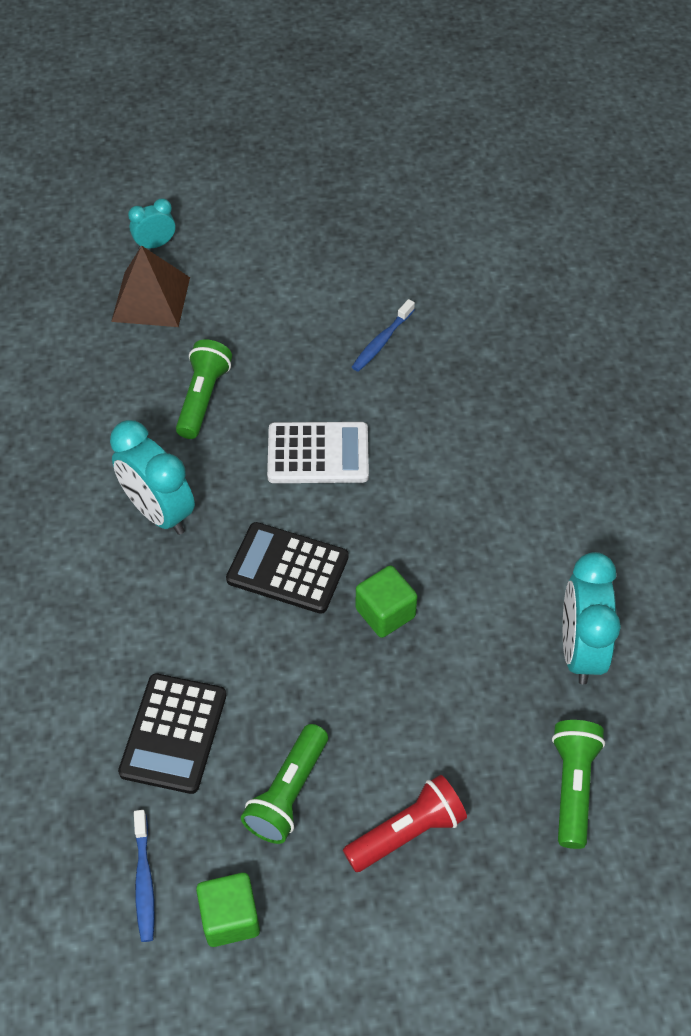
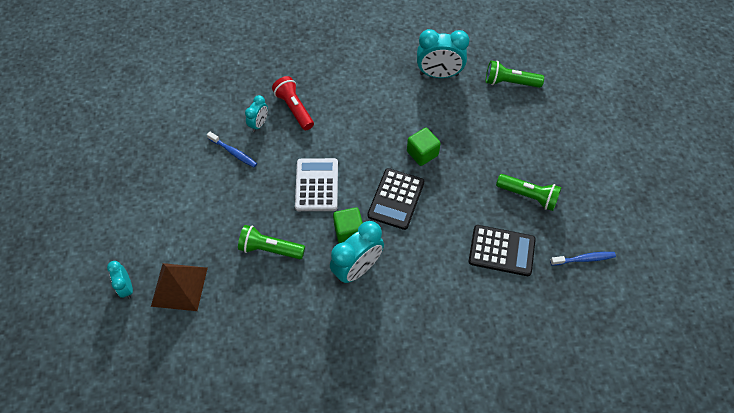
camera: 90 degrees left, 5 degrees up
green cube [196,873,260,947] -> green cube moved to [333,207,363,243]
red flashlight [343,775,467,872] -> red flashlight moved to [272,76,314,130]
none -> turquoise clock [245,95,268,132]

